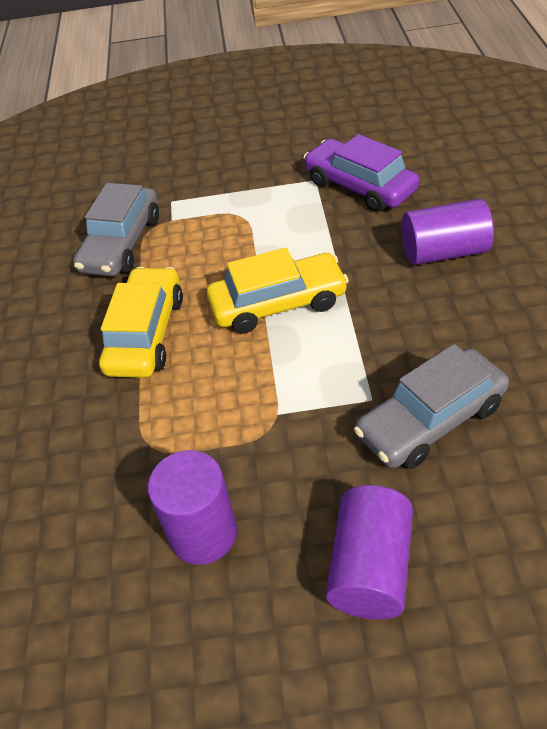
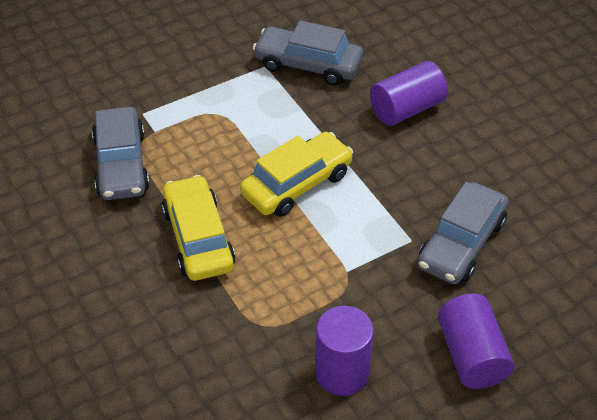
camera: 30 degrees left, 0 degrees up
purple car [303,134,419,212] -> grey car [253,21,363,86]

